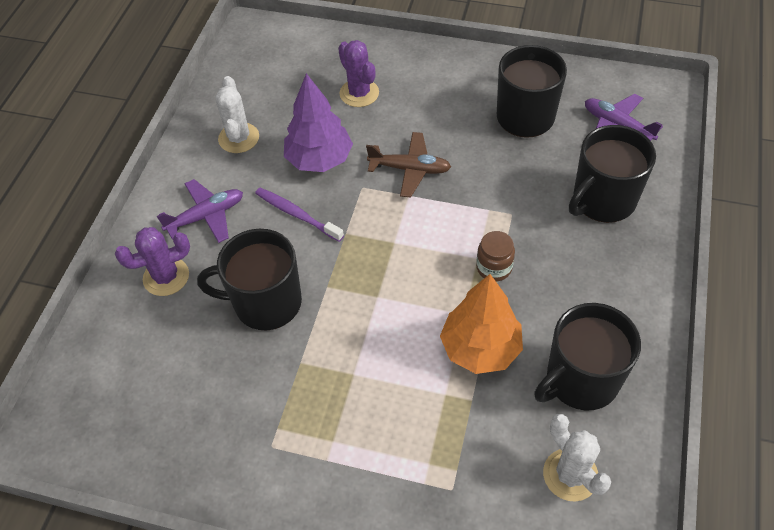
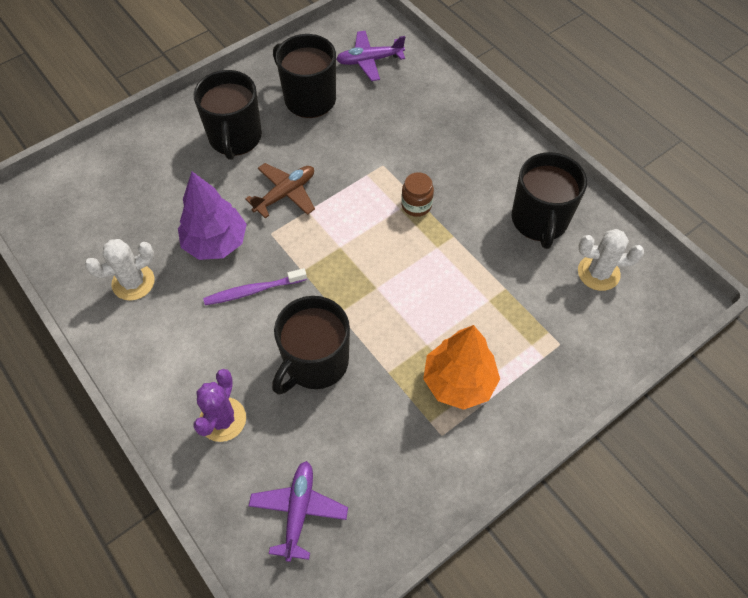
camera: 55 degrees left, 5 degrees up
purple plane [157,179,243,243] -> purple plane moved to [249,461,348,562]
white cactus [215,76,259,153] -> white cactus turned 60 degrees counterclockwise [85,239,155,301]
purple cactus [338,40,379,107] -> none
orange tree [440,274,523,374] -> orange tree moved to [423,325,500,410]
black mug [569,125,656,223] -> black mug moved to [194,70,262,160]

